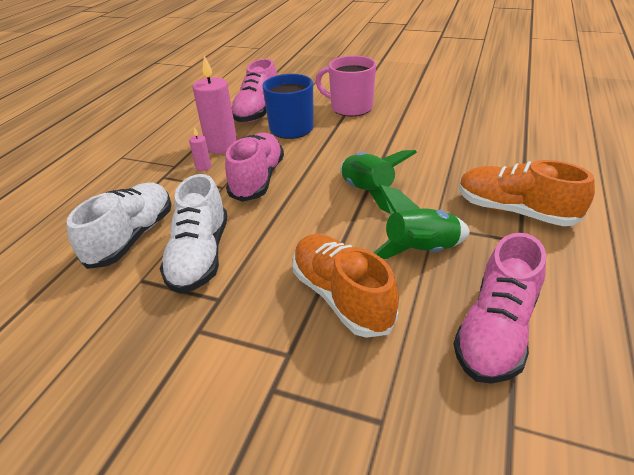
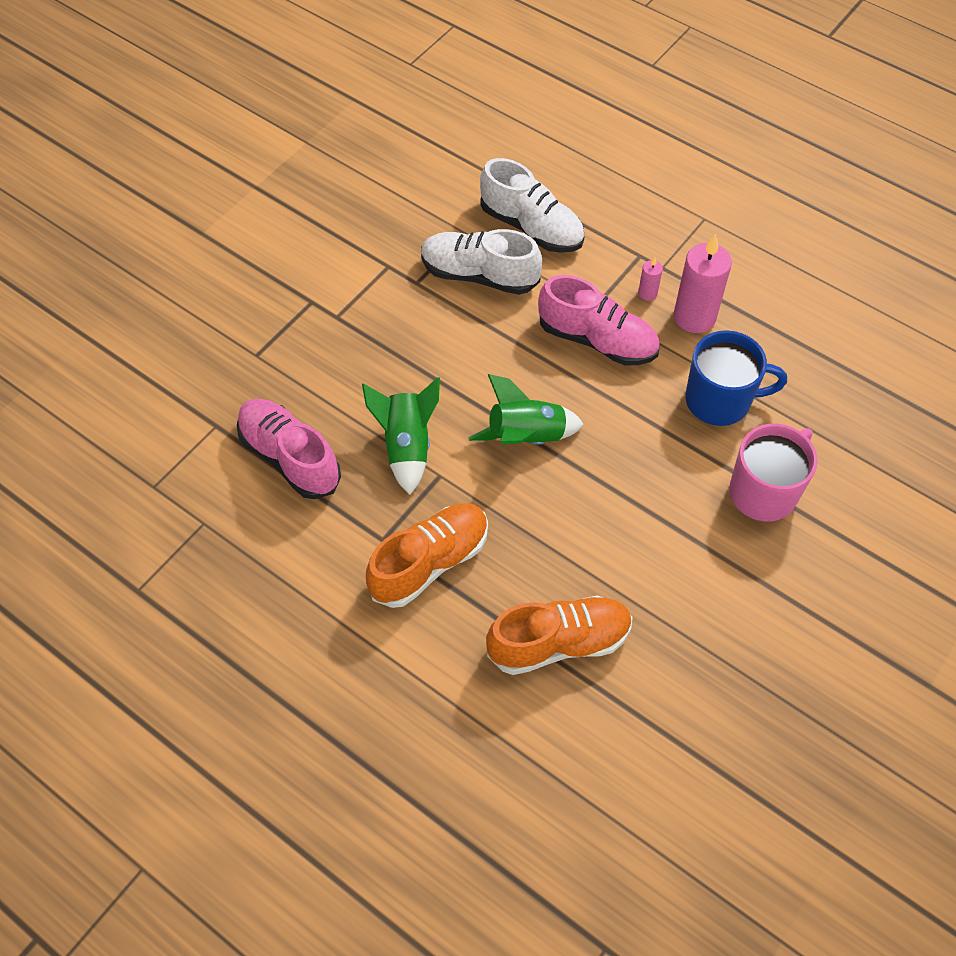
camera: 105 degrees right, 20 degrees up
pink shoe [232,59,277,122] -> none
orange shoe [292,234,399,338] -> orange shoe moved to [486,595,633,675]

